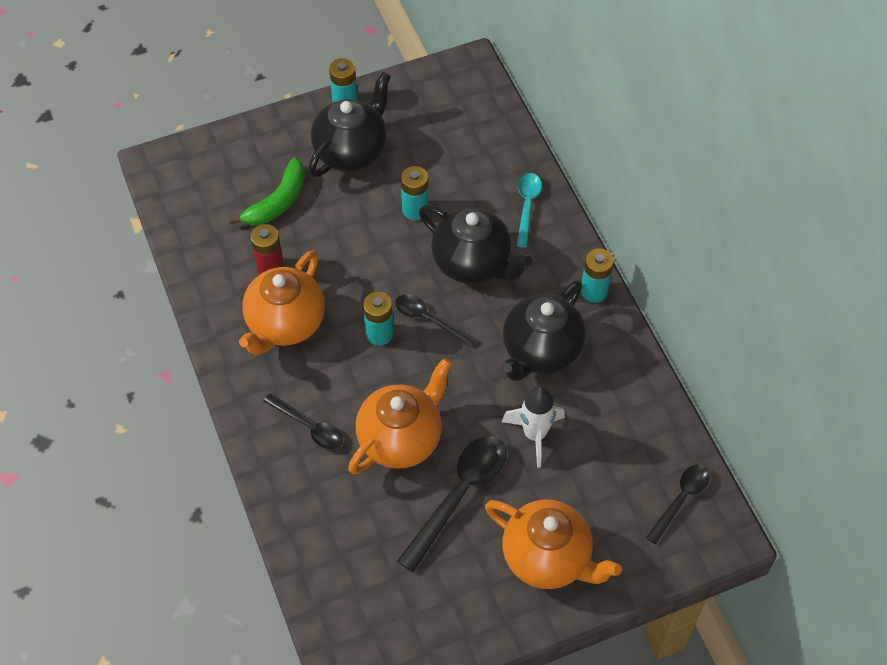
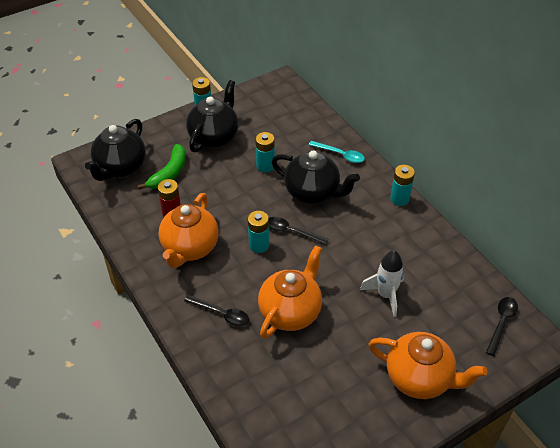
camera: 10 degrees left, 10 degrees down
black spoon [397,436,507,572] -> none
black teapot [502,280,586,381] -> black teapot moved to [85,119,146,181]
turquoise spoon [516,173,542,247] -> turquoise spoon turned 120 degrees clockwise [309,141,365,163]

